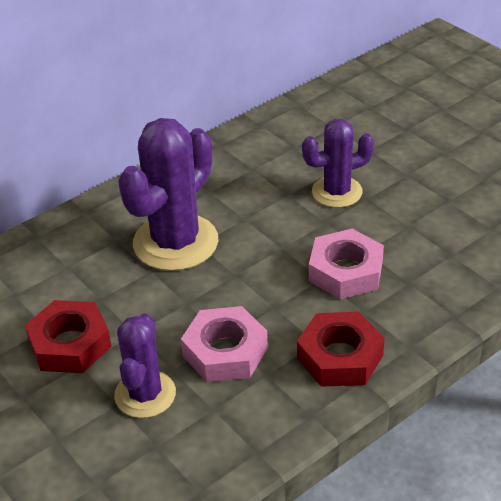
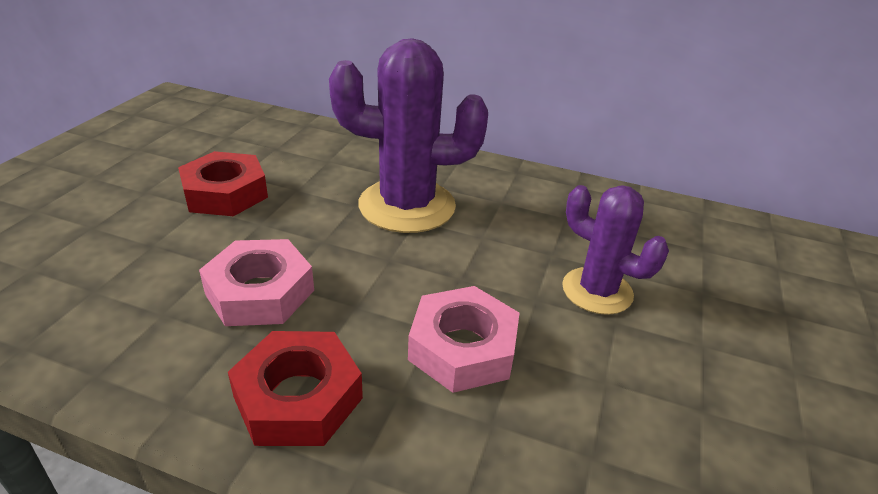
camera: 55 degrees right, 5 degrees down
purple cactus [114,313,176,418] -> none

